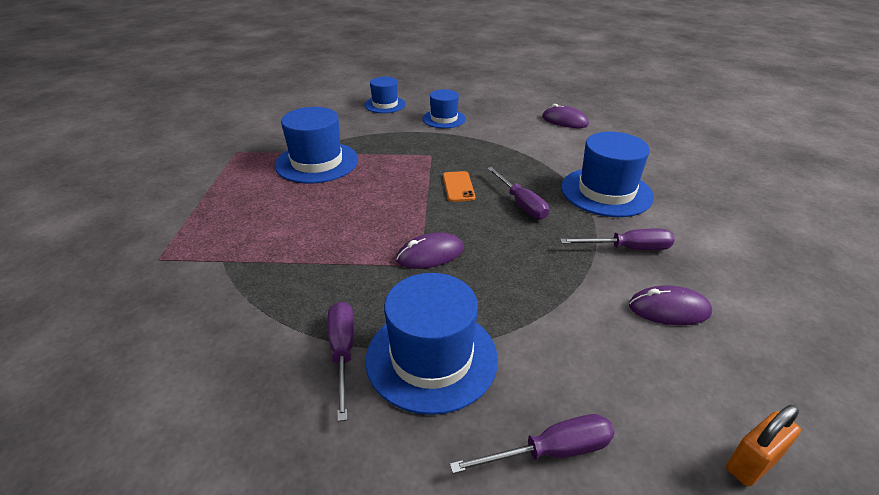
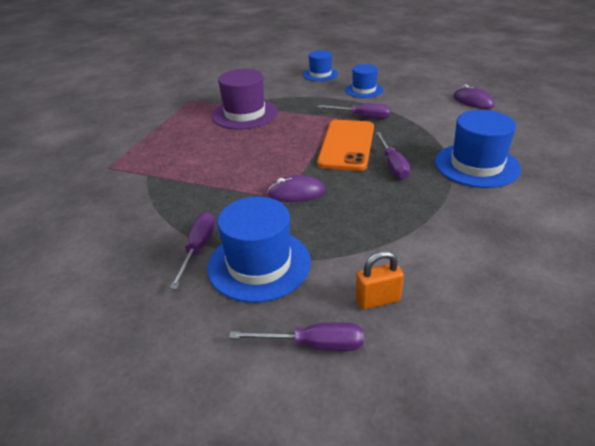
camera: 20 degrees right, 0 degrees up
blue hat [275,107,358,184] -> purple hat [212,69,278,129]
orange phone [443,171,475,202] -> orange phone [317,120,374,171], size x2.06
purple screwdriver [560,228,675,250] -> purple screwdriver moved to [317,104,390,119]
purple mouse [629,285,712,325] -> none
orange padlock [726,405,801,487] -> orange padlock moved to [356,251,404,310]

